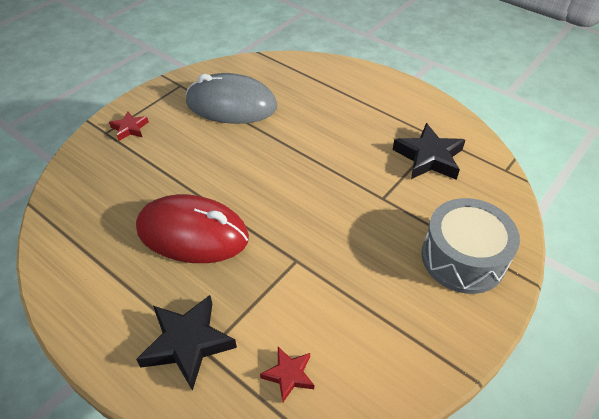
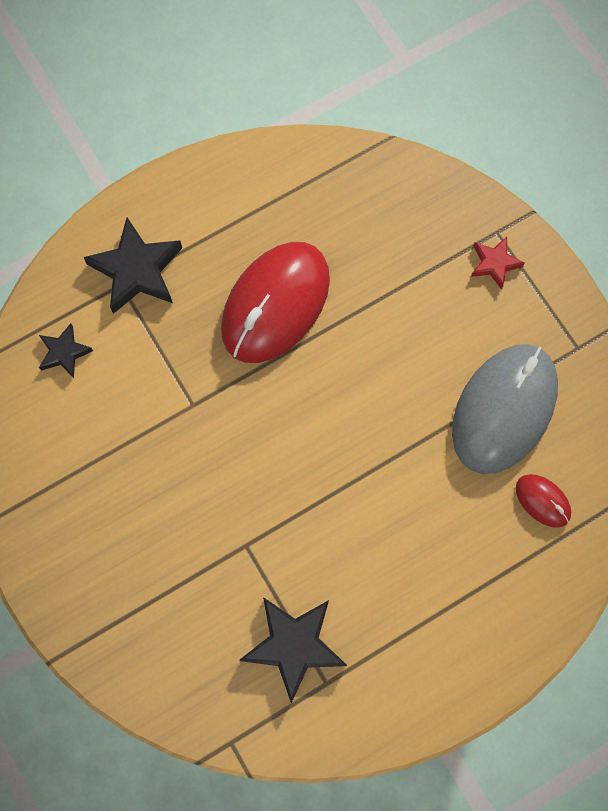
camera: 110 degrees right, 25 degrees up
red star [260,347,314,403] -> black star [39,323,93,378]
grey drum [421,198,520,294] -> none
none -> red mouse [516,474,571,528]

